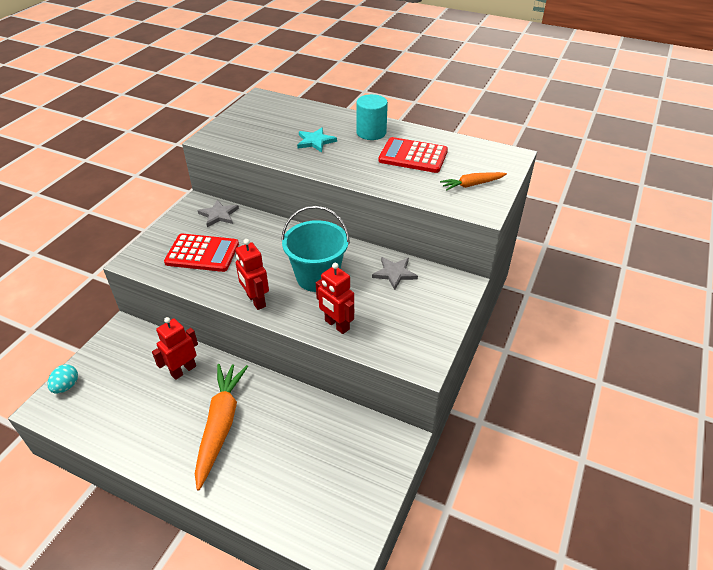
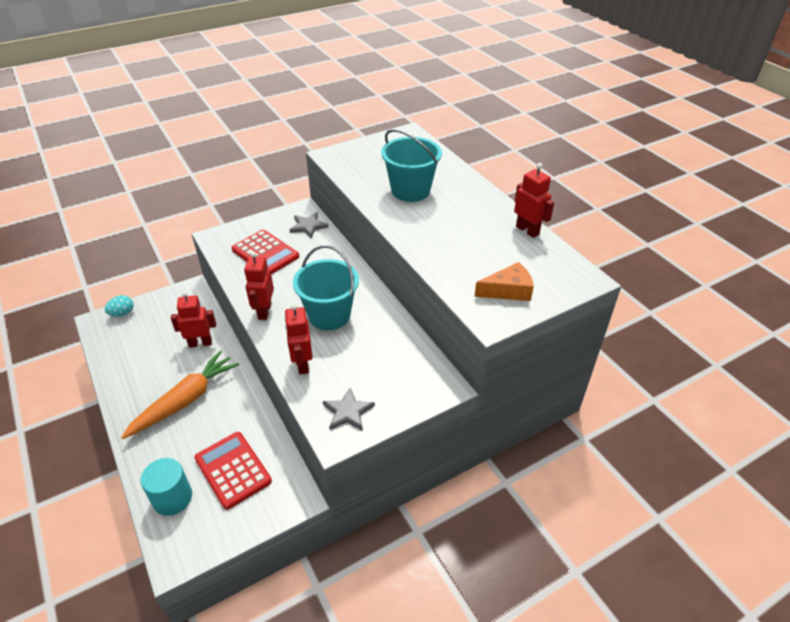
camera: 35 degrees right, 0 degrees up
turquoise star [297,127,337,152] -> turquoise bucket [381,129,442,202]
turquoise cylinder [356,94,388,140] -> turquoise cylinder moved to [141,458,192,516]
grey star [372,257,418,290] -> grey star moved to [323,388,375,431]
red calculator [378,137,448,173] -> red calculator moved to [194,432,272,510]
orange carrot [440,172,507,191] -> orange cheese [474,262,534,301]
none -> red robot [514,163,554,238]

